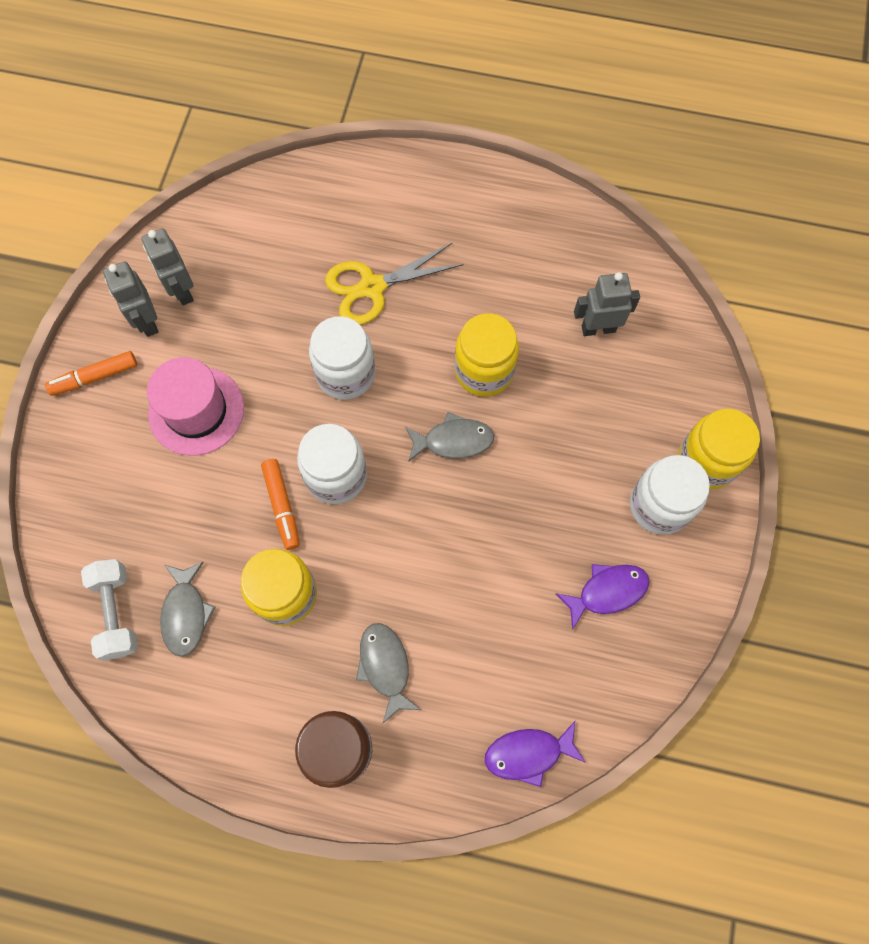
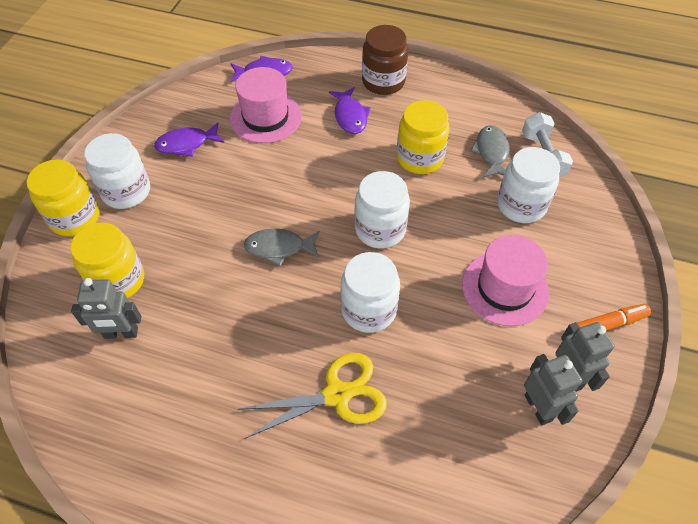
camera: 175 degrees left, 15 degrees down
orange marker [261,459,300,550] -> none
grey fish [356,623,421,723] -> purple fish [329,87,371,134]
yellow jar [455,313,519,397] -> yellow jar moved to [70,222,144,298]
none -> pink hat [230,67,301,143]
none -> white jar [497,147,560,223]

